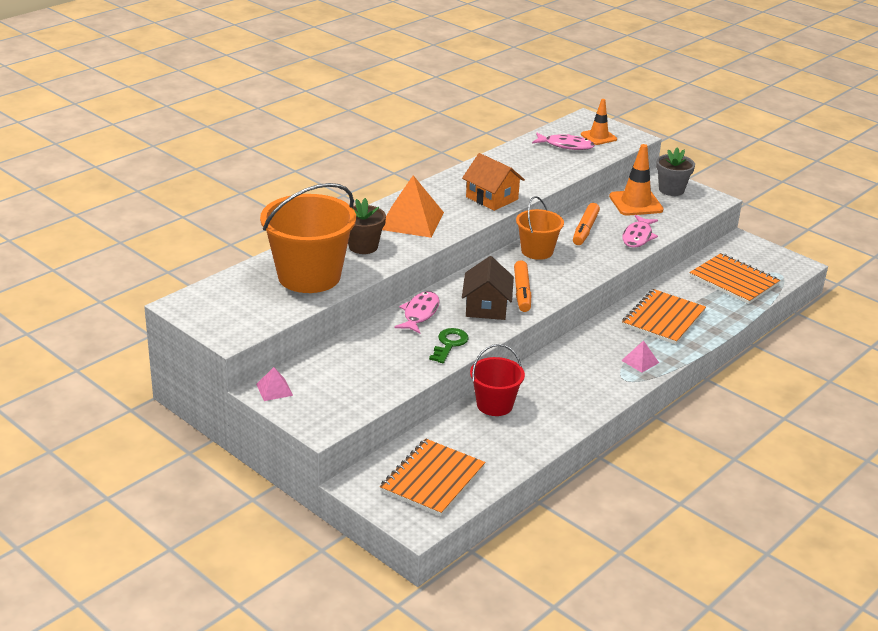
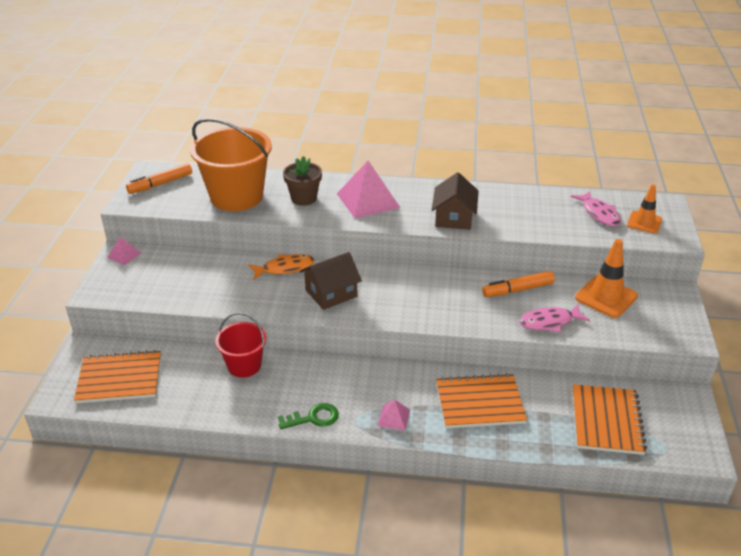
camera: 55 degrees right, 5 degrees up
orange pyramid [382,175,444,238] -> pink pyramid [337,161,400,219]
pink fish [394,291,439,334] -> orange fish [249,254,315,280]
green key [429,328,469,363] -> green key moved to [278,403,339,429]
orange house [462,153,525,211] -> brown house [432,172,479,230]
orange marker [514,260,531,312] -> orange marker moved to [126,163,192,194]
orange bucket [516,196,564,260] -> none
grey flower pot [656,147,695,196] -> none

